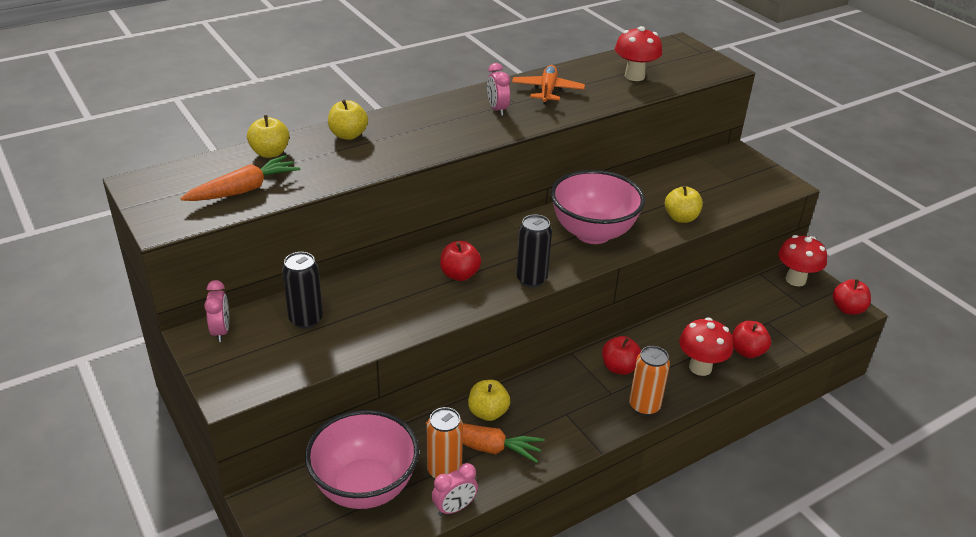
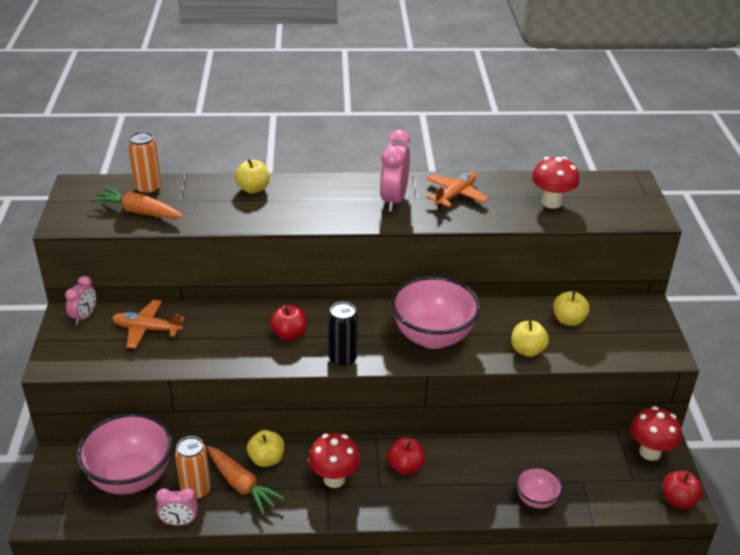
camera: 30 degrees right, 0 degrees up
orange carrot [180,155,300,201] -> orange carrot turned 150 degrees counterclockwise [90,187,183,219]
yellow apple [247,115,289,158] -> yellow apple moved to [553,291,590,326]
black can [282,252,323,329] -> orange plane [112,300,184,348]
pink clock [487,63,510,116] -> pink clock [380,129,411,212], size x1.67
orange can [629,346,670,416] -> orange can moved to [128,131,162,195]
red mushroom [679,317,733,376] -> red mushroom moved to [309,433,360,488]
red apple [732,321,771,358] -> pink bowl [515,466,563,508]

